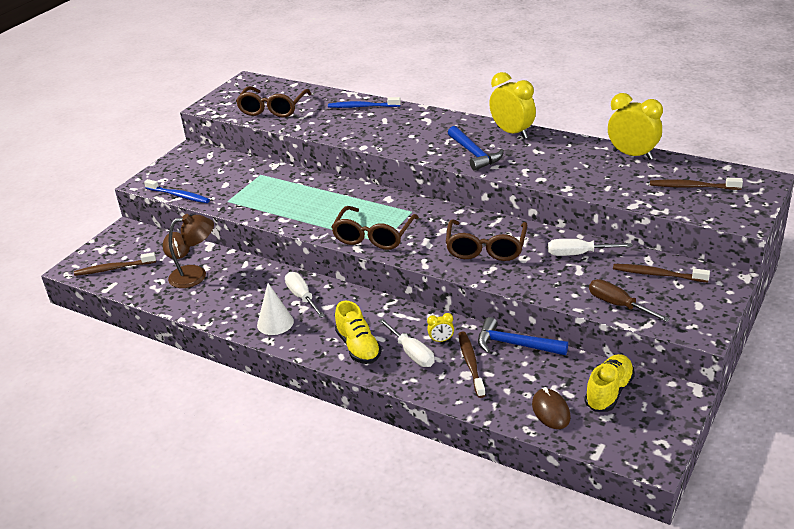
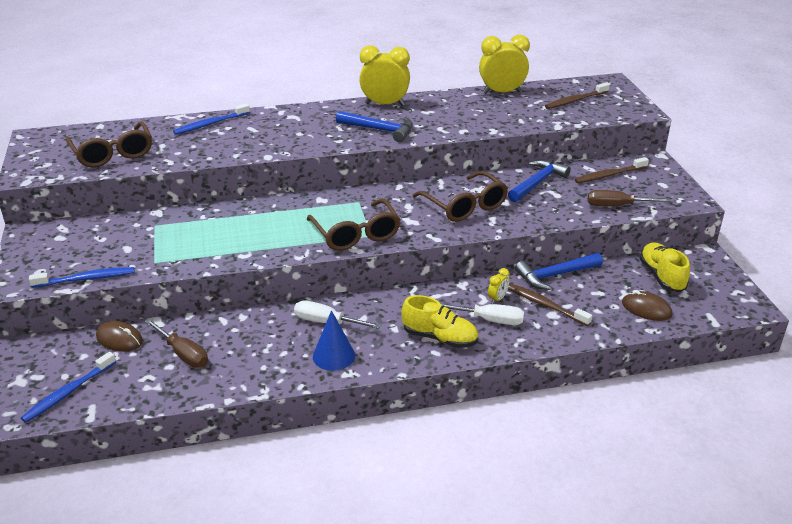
camera: 45 degrees left, 0 degrees up
brown toothbrush [74,252,156,276] -> blue toothbrush [21,352,116,423]
brown lamp [168,214,214,288] -> brown screwdriver [145,319,208,368]
white cone [257,283,294,335] -> blue cone [313,310,355,371]
white screwdriver [548,239,632,256] -> blue hammer [508,159,571,202]

